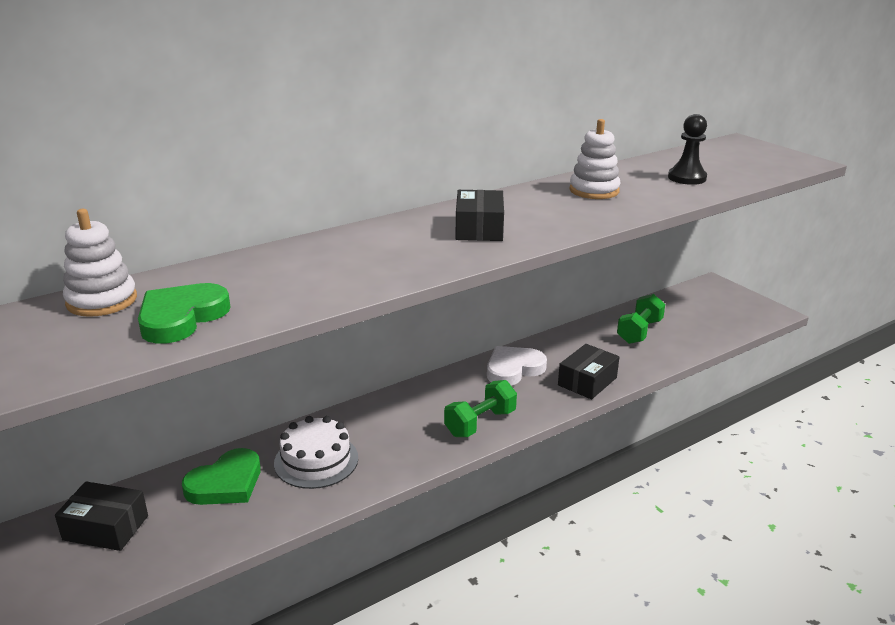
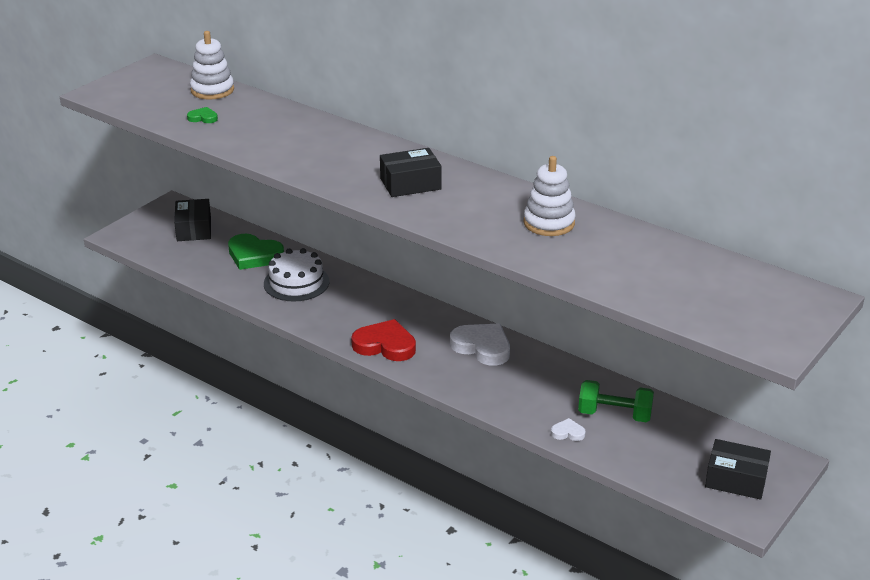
camera: 70 degrees right, 5 degrees up
green heart [138,283,230,344] -> green heart [187,107,218,123], size x0.48
green dumbbell [444,380,517,437] -> red heart [351,319,416,361]
black box [558,344,619,399] -> black box moved to [705,439,771,500]
black pawn [668,114,707,185] -> none
none -> white heart [551,418,586,441]

